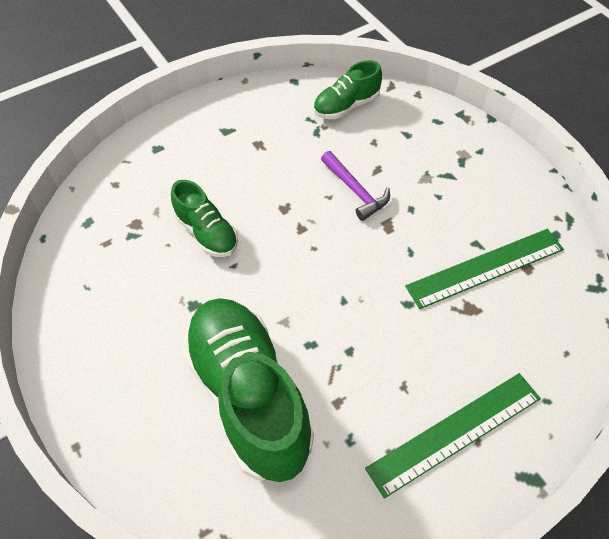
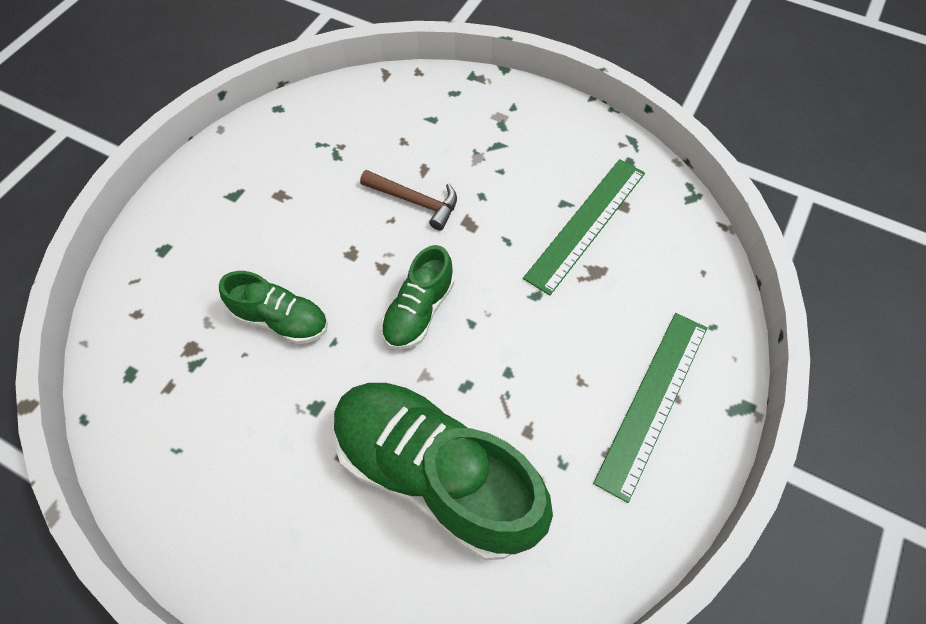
camera: 30 degrees left, 5 degrees up
green shoe [313,60,382,119] -> green shoe moved to [381,245,454,350]
purple hammer [321,151,390,221] -> brown hammer [360,170,457,231]

